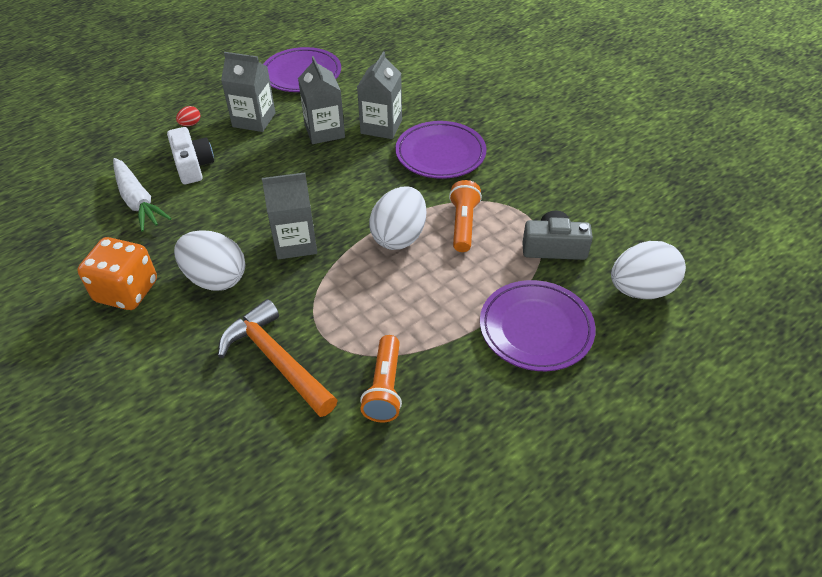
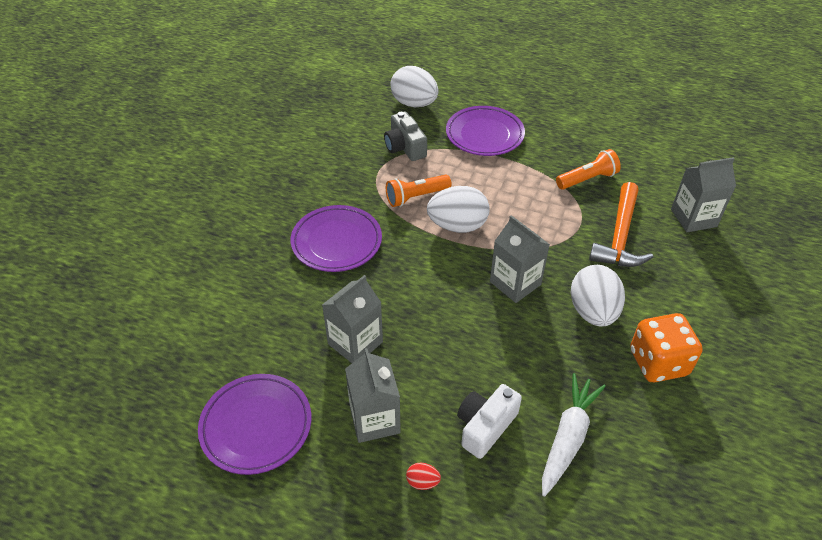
camera: 120 degrees left, 0 degrees up
grey carton [357,52,402,139] -> grey carton moved to [671,157,736,232]

